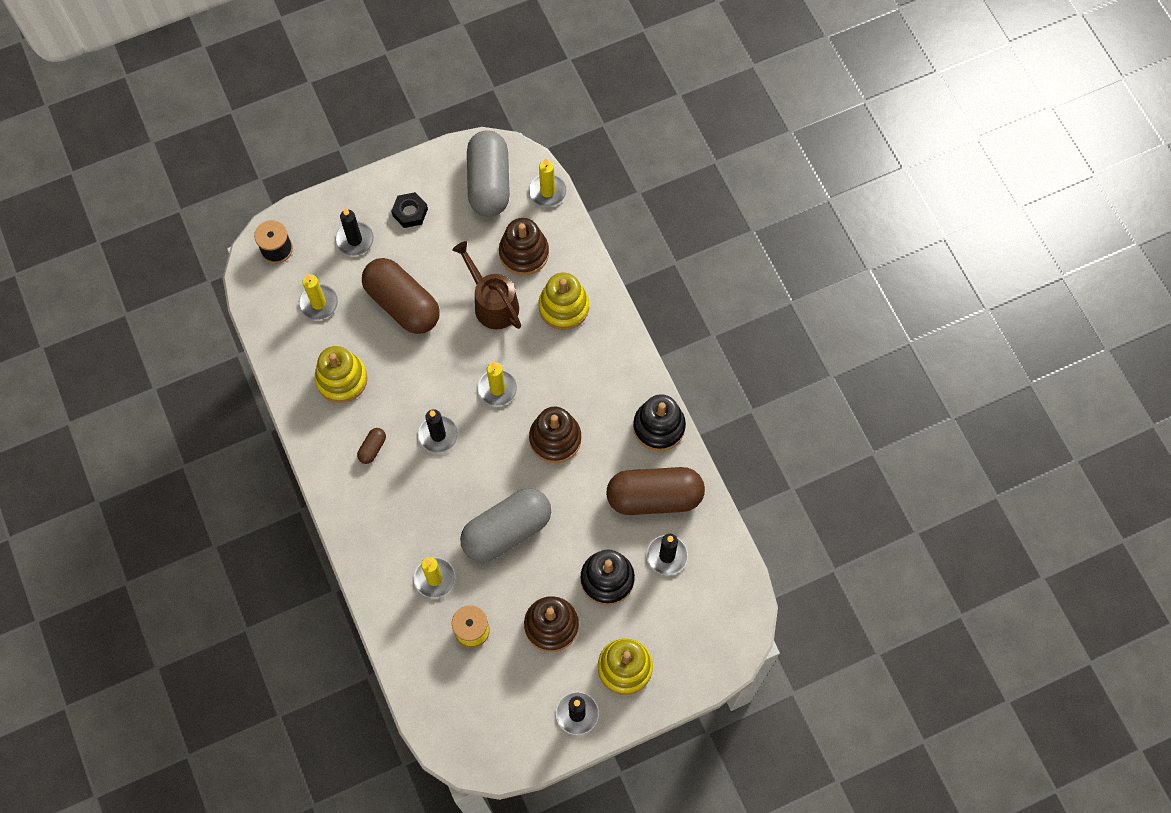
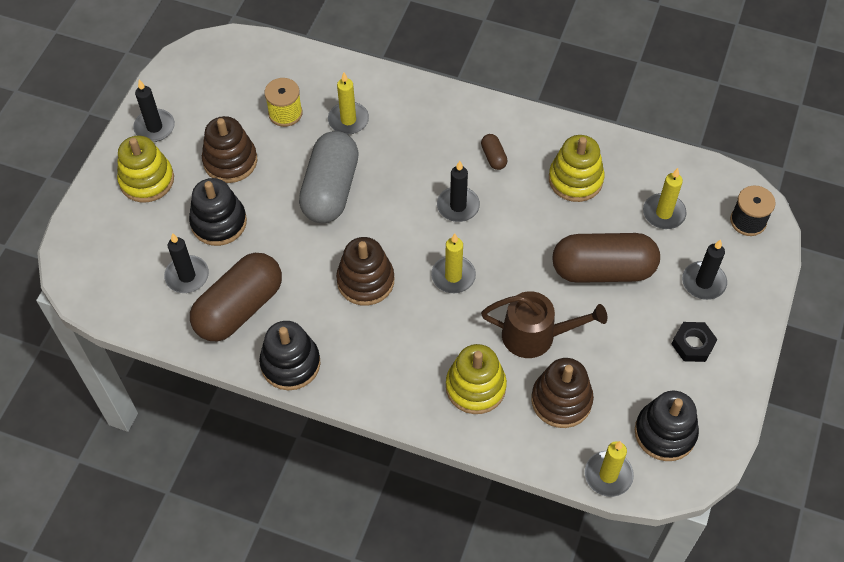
camera: 135 degrees right, 10 degrees down
grey capsule [467,130,510,216] -> black stacking toy [635,391,699,461]

